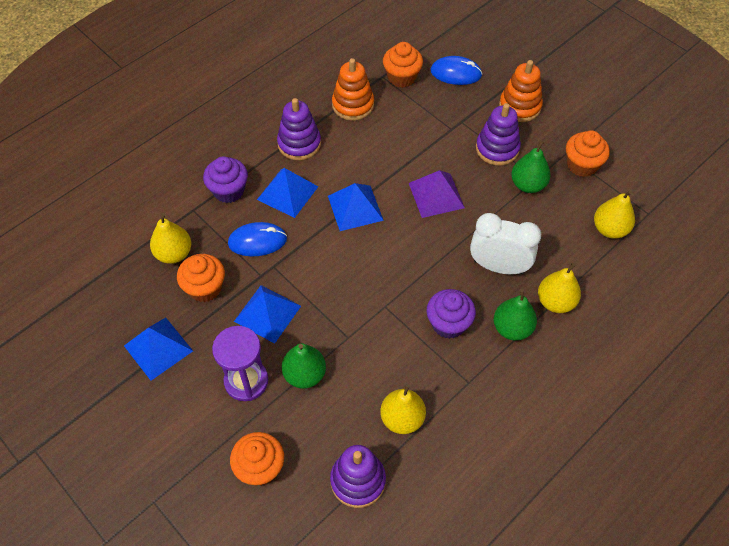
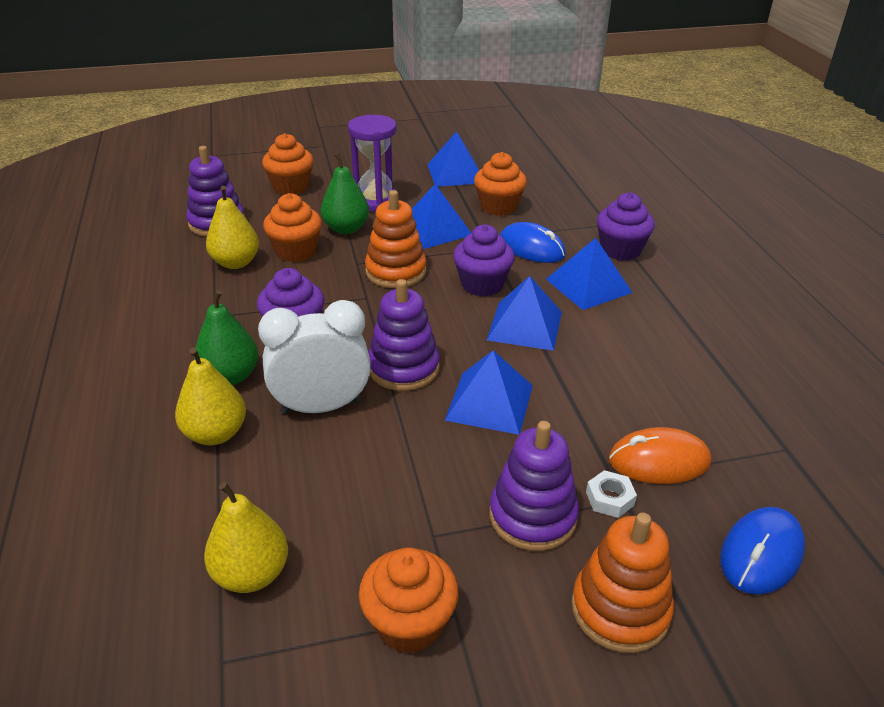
camera: 120 degrees right, 20 degrees down
yellow pear [150,213,191,264] -> none
blue mouse [228,222,287,257] -> blue mouse turned 75 degrees counterclockwise [500,222,566,263]
purple stacking toy [277,98,321,160] -> purple stacking toy moved to [368,279,440,391]
orange stacking toy [332,58,374,121] -> orange stacking toy moved to [365,190,426,288]
orange cupcake [383,42,423,88] -> orange cupcake moved to [263,193,322,262]
purple pyramid [409,170,465,218] -> blue pyramid [445,350,533,435]
white clock [470,213,541,274] -> white clock turned 150 degrees counterclockwise [258,300,371,414]
green pear [511,141,551,193] -> none
none -> purple cupcake [453,225,515,297]
none -> white nut [586,470,637,518]
none -> orange mouse [609,427,711,484]

